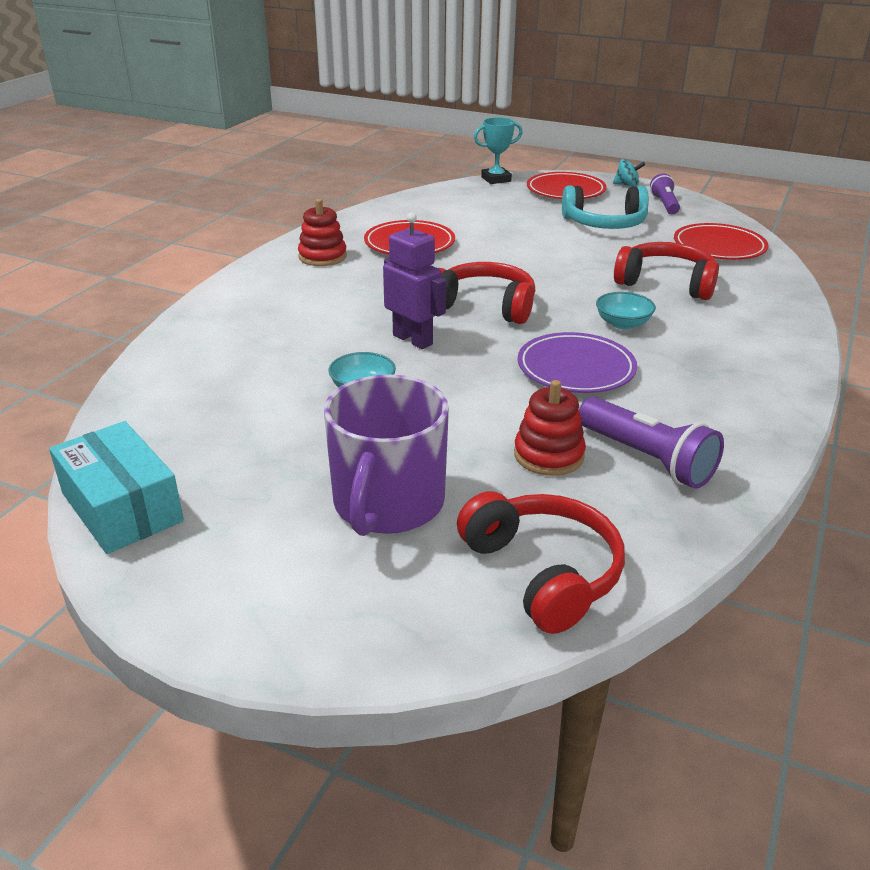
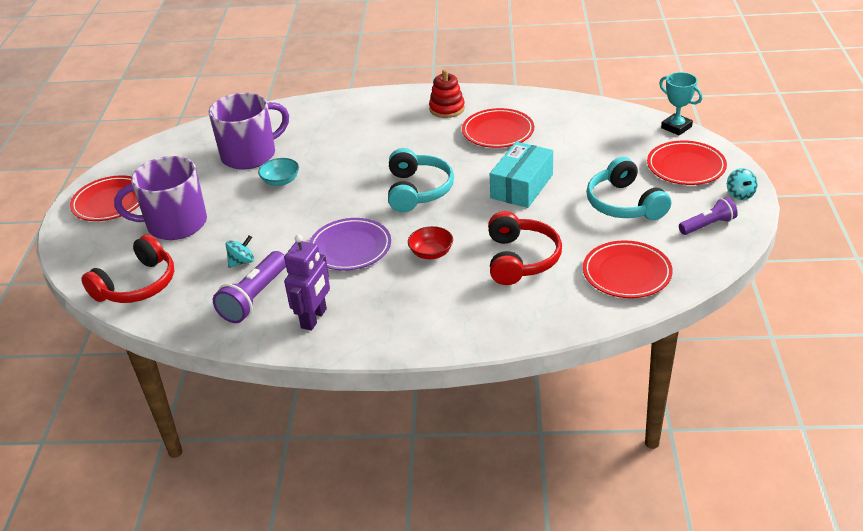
camera: 70 degrees right, 5 degrees up
turquoise box [49,421,184,554] -> turquoise box moved to [490,142,553,208]
purple robot [383,212,446,349] -> purple robot moved to [284,234,330,331]
red headphones [438,262,535,324] -> turquoise headphones [388,148,454,212]
red stacking toy [514,380,586,476] -> turquoise spinning top [226,235,254,268]
turquoise bowl [596,292,656,329] -> red bowl [408,226,453,259]
none -> red plate [70,175,139,221]
none -> purple mug [209,93,289,170]

